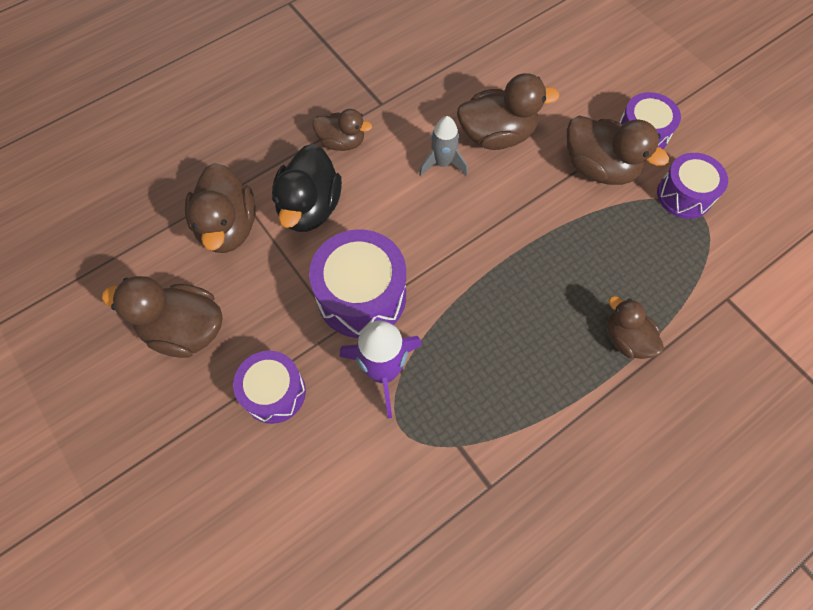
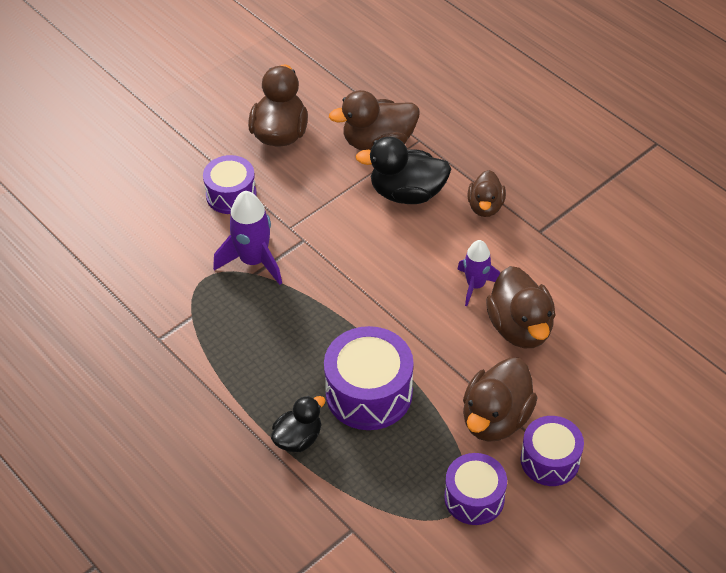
camera: 85 degrees right, 15 degrees down
purple drum [309,229,406,338] -> purple drum moved to [324,326,414,430]
grey rocket [419,116,468,176] -> purple rocket [457,240,501,306]
brown duck [607,296,664,359] -> black duck [271,396,325,452]

